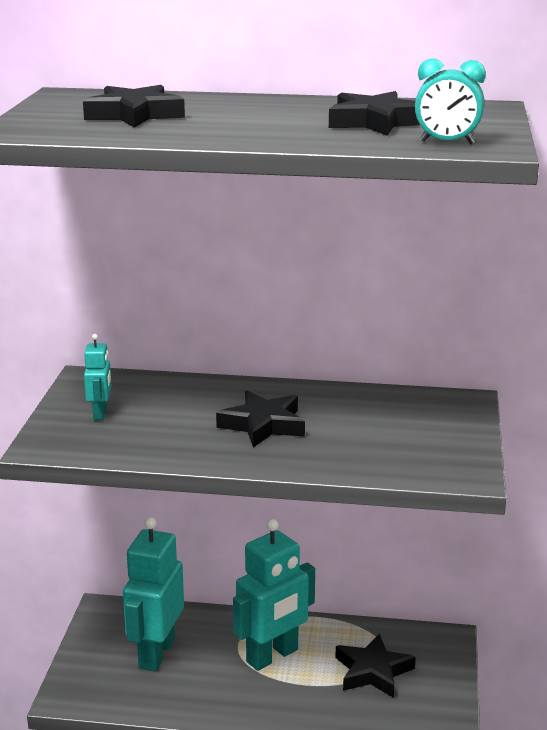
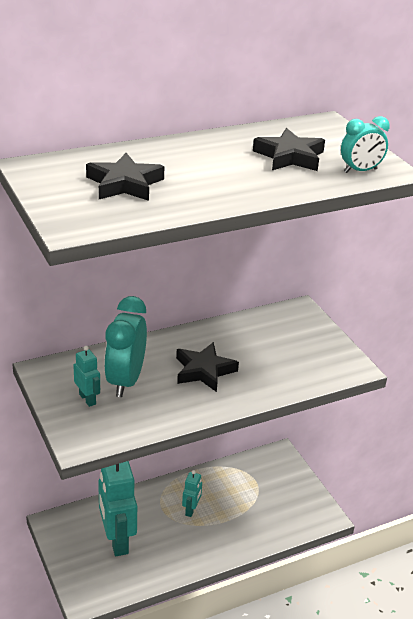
camera: 35 degrees left, 10 degrees up
turquoise robot [233,519,315,671] -> turquoise robot [182,470,202,517], size x0.49
black star [335,634,416,698] -> none
none -> turquoise clock [104,296,147,397]

